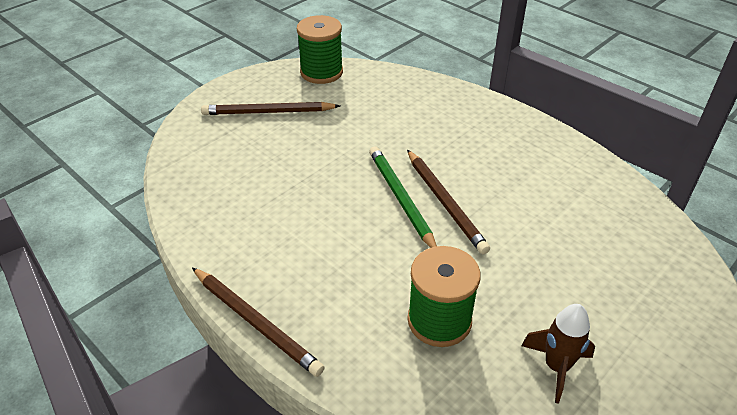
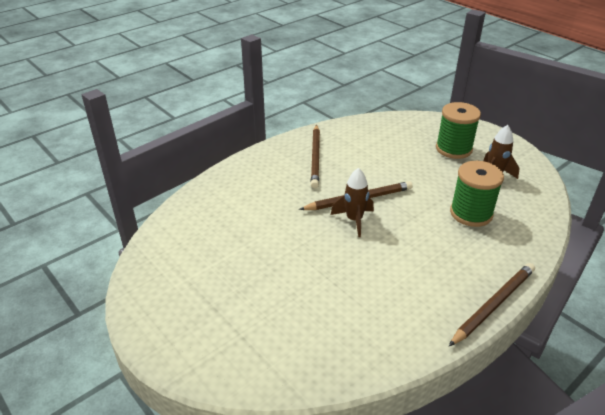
camera: 85 degrees left, 5 degrees down
brown pencil [201,102,340,115] -> brown pencil moved to [311,124,320,188]
green spool [297,15,343,84] -> green spool moved to [436,102,481,159]
green pencil [369,146,437,248] -> brown rocket [331,168,374,237]

